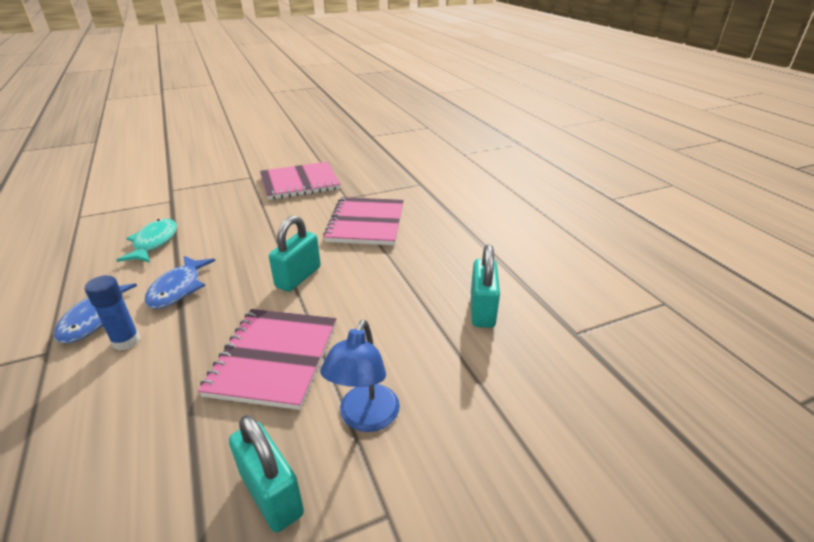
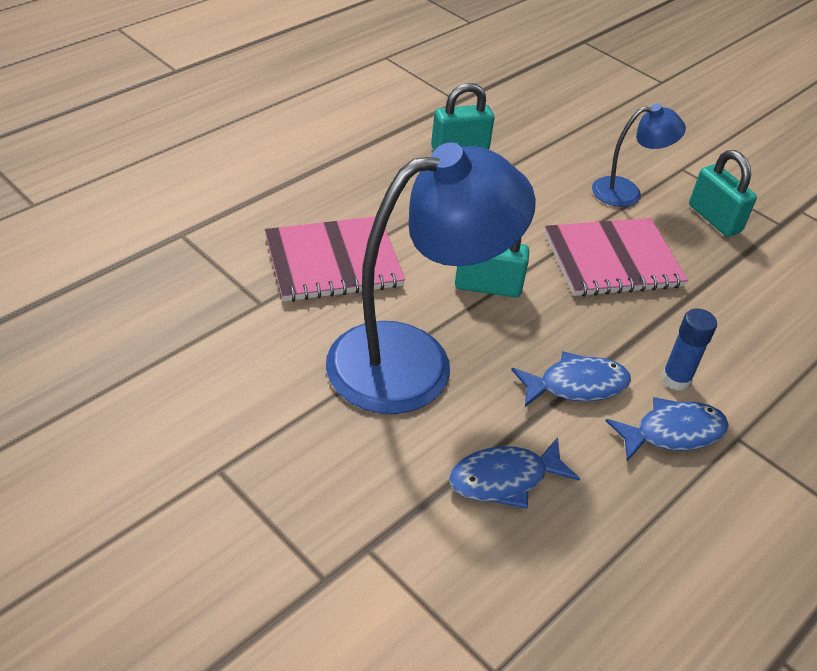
camera: 115 degrees left, 10 degrees up
turquoise fish [117,219,177,262] -> blue fish [449,437,580,509]
turquoise padlock [229,415,304,532] -> turquoise padlock turned 60 degrees counterclockwise [689,150,757,236]
pink notebook [260,162,341,200] -> none
none -> blue lamp [326,142,536,414]

